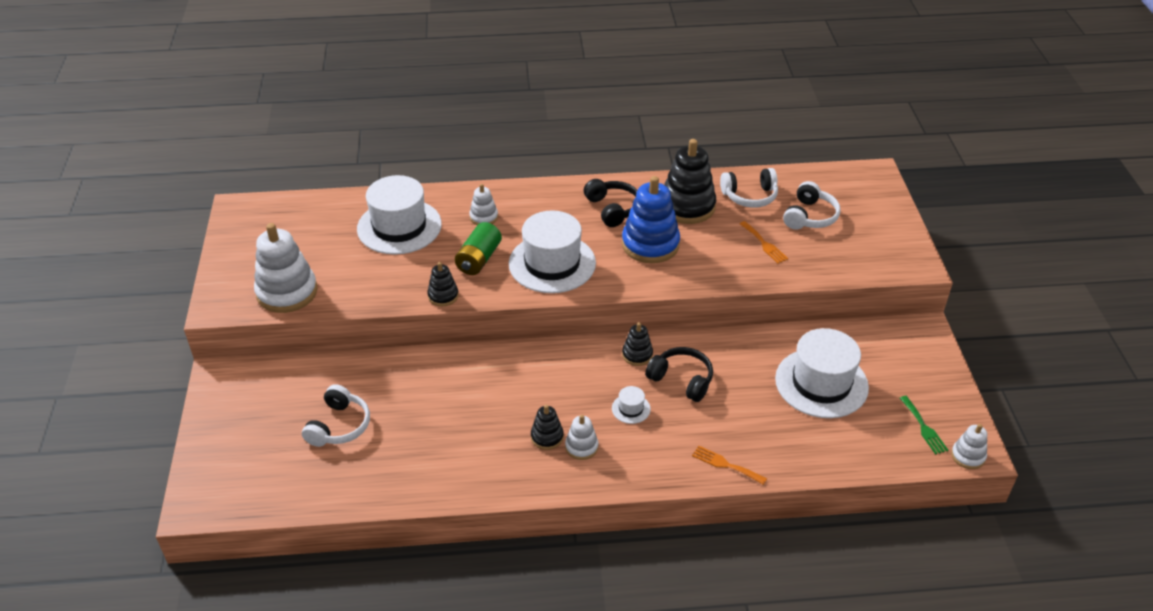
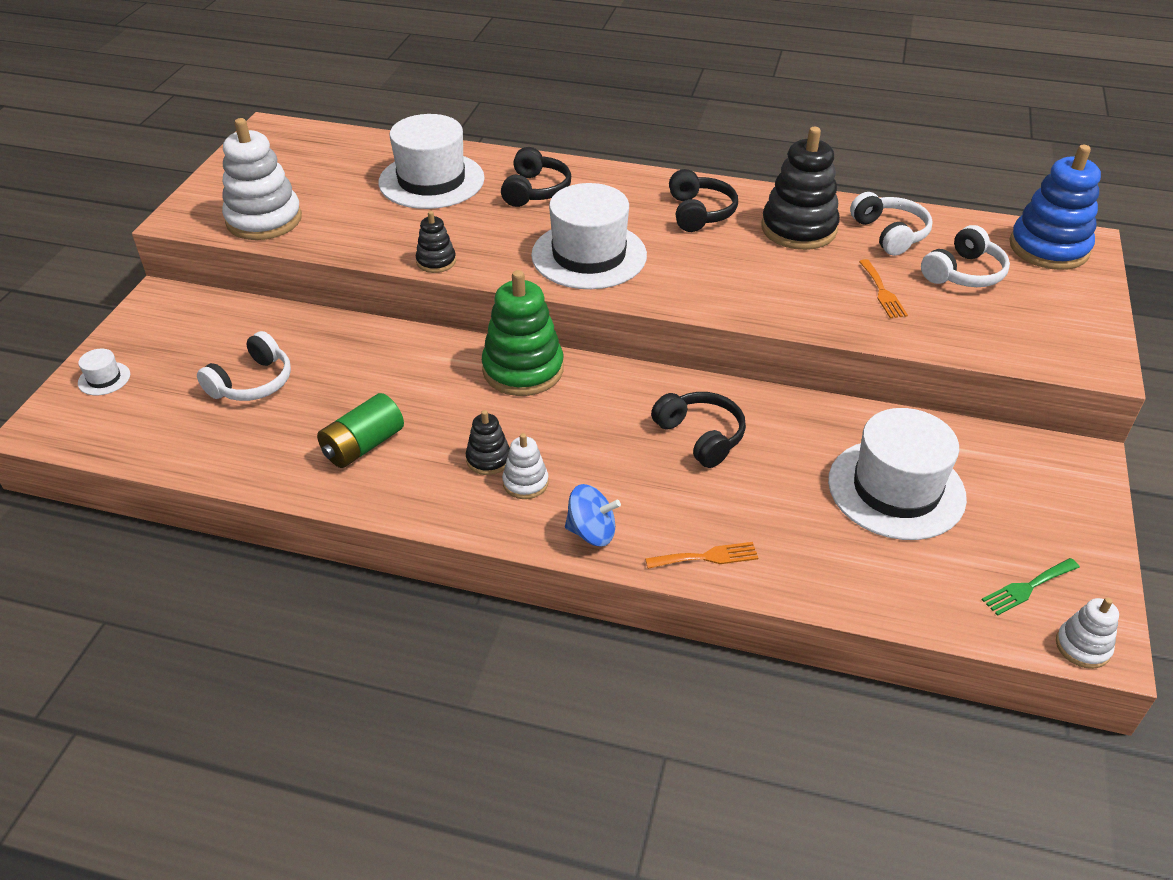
camera: 20 degrees right, 0 degrees up
green battery [454,222,502,275] -> green battery moved to [317,393,404,468]
white stacking toy [469,184,498,225] -> black headphones [501,147,571,207]
white hat [612,386,651,424] -> white hat moved to [78,349,130,395]
blue stacking toy [622,176,680,263] -> blue stacking toy moved to [1010,145,1101,270]
black stacking toy [622,322,653,366] -> none
orange fork [692,446,767,485] -> orange fork turned 120 degrees clockwise [645,542,758,569]
white headphones [720,168,778,208] -> white headphones turned 120 degrees counterclockwise [850,192,933,256]
green fork [900,396,948,455] -> green fork turned 60 degrees clockwise [982,558,1080,616]
none -> green stacking toy [482,270,564,396]
none -> blue spinning top [565,484,621,546]

